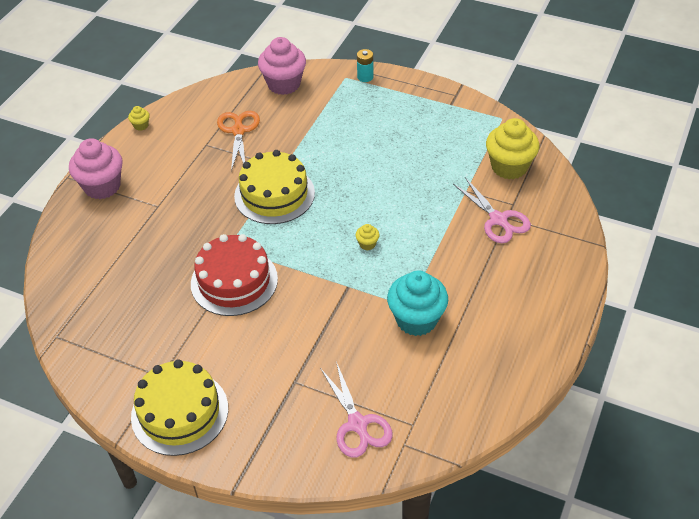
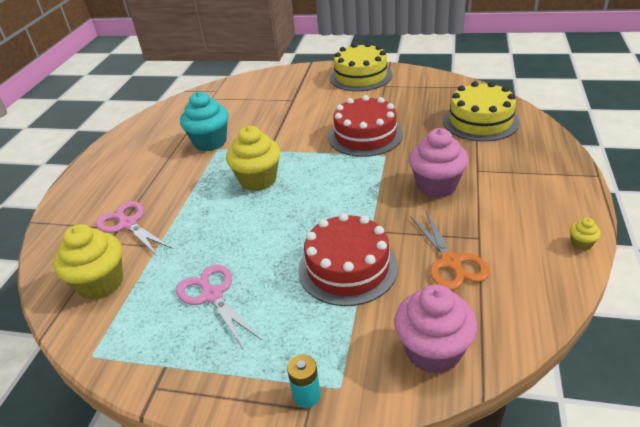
camera: 170 degrees right, 10 degrees down
pink cupcake [69,138,123,199] -> pink cupcake moved to [409,128,469,198]
yellow cake [234,150,315,224] -> yellow cake moved to [443,81,520,141]
pink scissors [320,361,393,458] -> pink scissors moved to [176,265,261,349]
yellow cupcake [356,224,379,250] -> yellow cupcake [226,126,280,191], size x2.34
none -> red cake [298,213,398,306]

